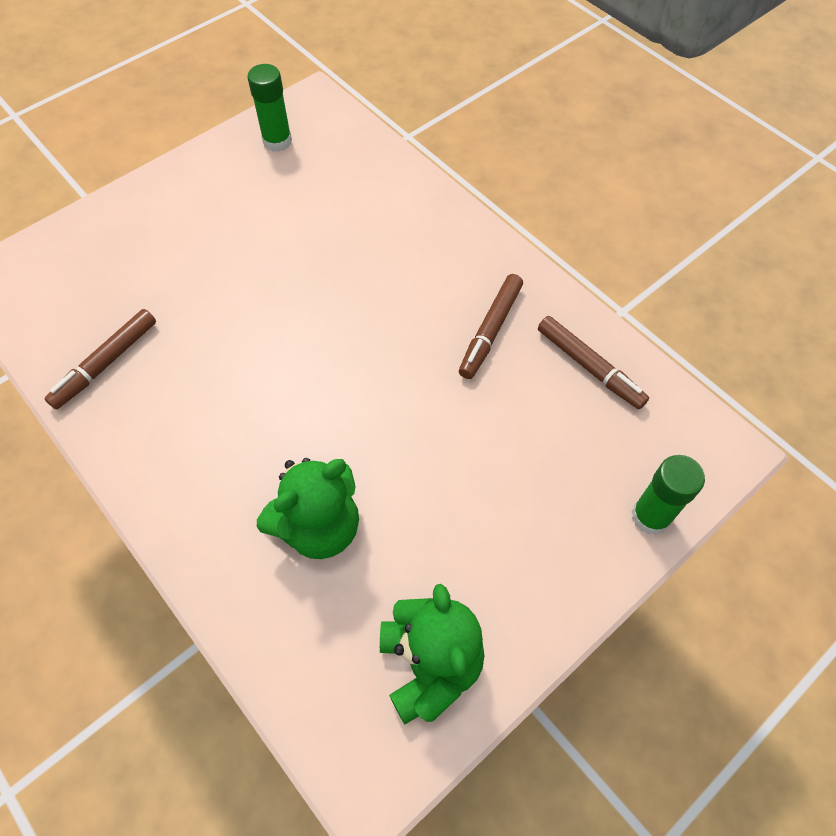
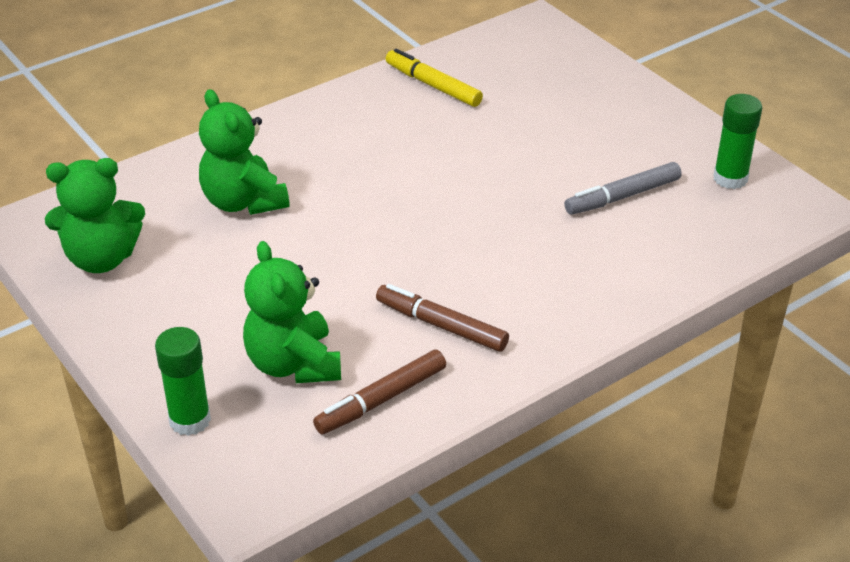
camera: 95 degrees right, 20 degrees down
brown marker [44,309,156,410] -> yellow marker [386,48,483,107]
none -> green teddy bear [243,241,341,383]
none -> grey marker [564,162,682,215]

